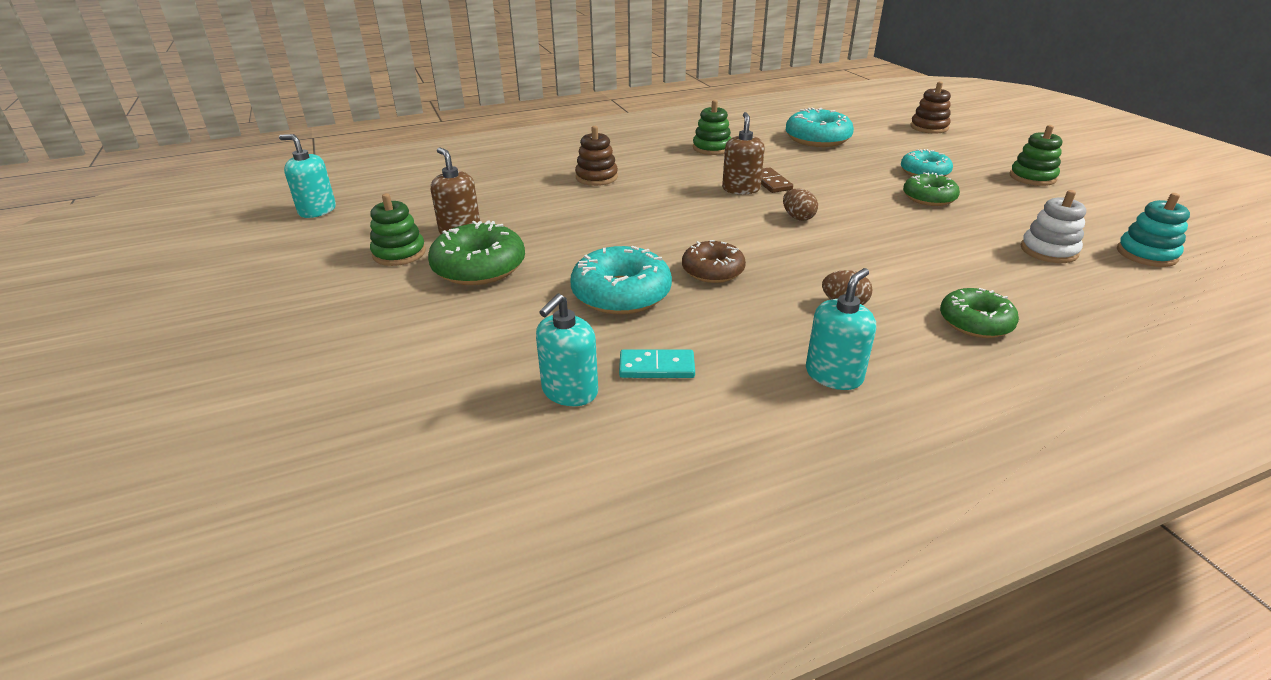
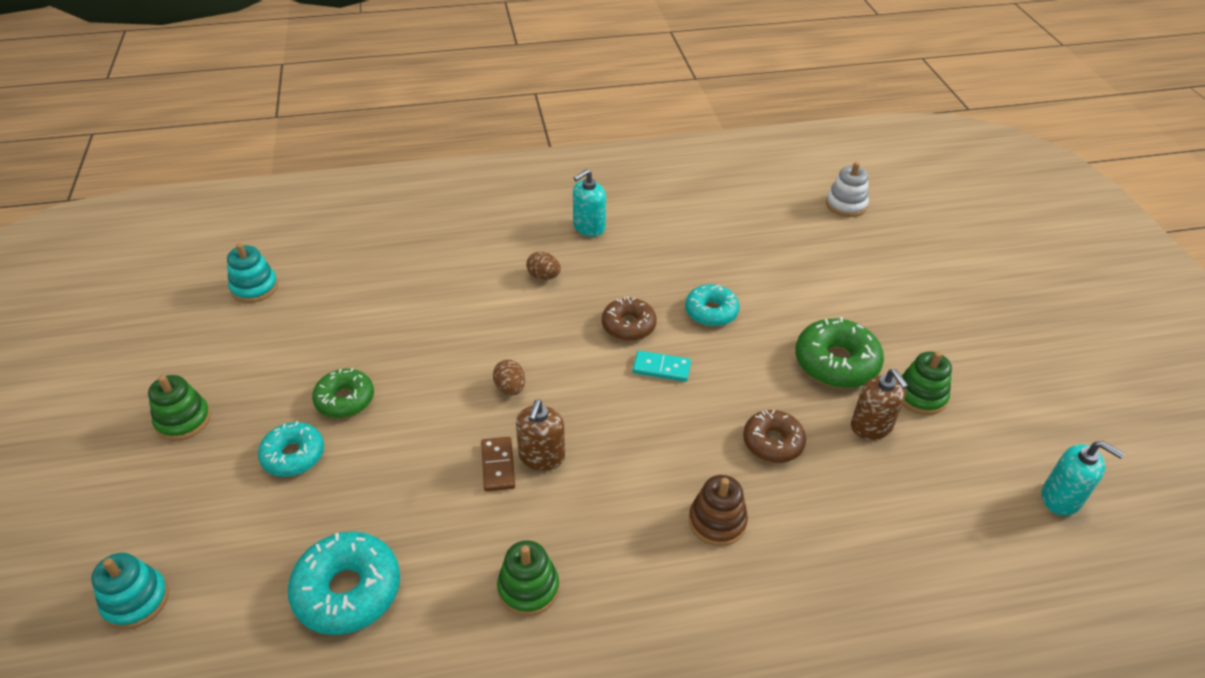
camera: 170 degrees left, 10 degrees up
turquoise soap dispenser [536,294,598,406] -> none
turquoise donut [570,246,672,315] -> turquoise donut [685,284,739,327], size x0.66
turquoise domino [619,349,695,378] -> turquoise domino moved to [633,350,691,382]
brown stacking toy [910,81,951,133] -> turquoise stacking toy [91,553,169,630]
green donut [940,288,1019,338] -> none
white stacking toy [1021,190,1086,263] -> white stacking toy moved to [826,162,869,217]
none -> brown donut [743,410,806,463]

